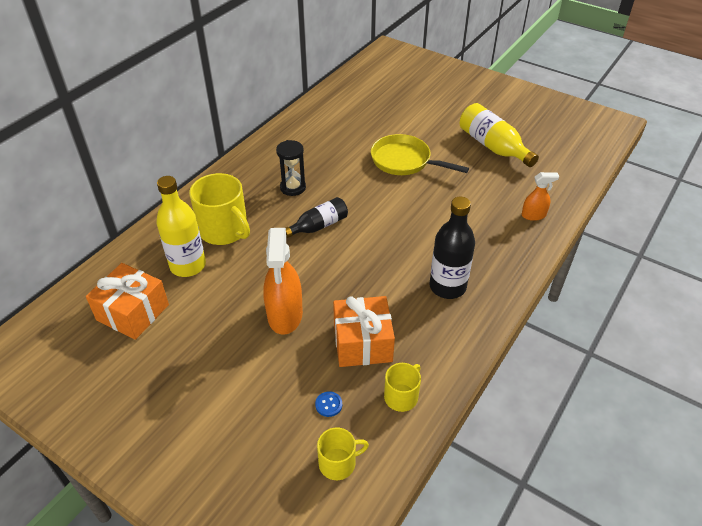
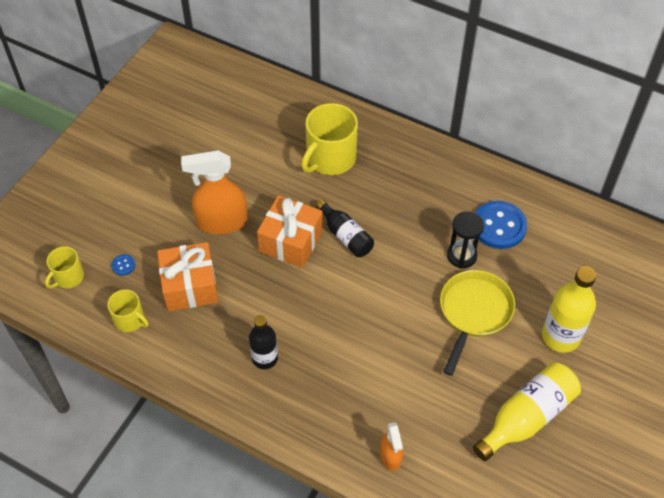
camera: 85 degrees right, 10 degrees up
orange gift [86,263,169,340] -> orange gift moved to [257,195,323,268]
yellow bottle [156,176,206,277] -> yellow bottle moved to [542,266,596,353]
black hourglass [276,140,306,196] -> black hourglass moved to [447,211,484,269]
yellow mug [317,428,369,480] -> yellow mug turned 60 degrees clockwise [45,246,84,288]
black bottle [429,197,475,299] -> black bottle [249,315,278,369], size x0.65
none -> blue button [475,201,527,249]

